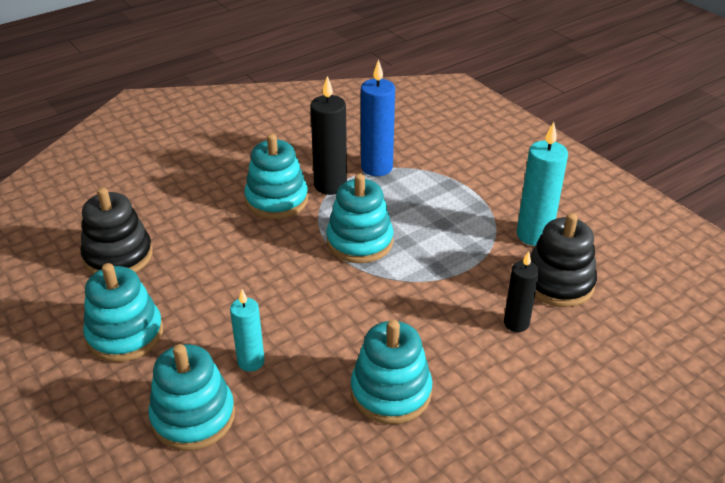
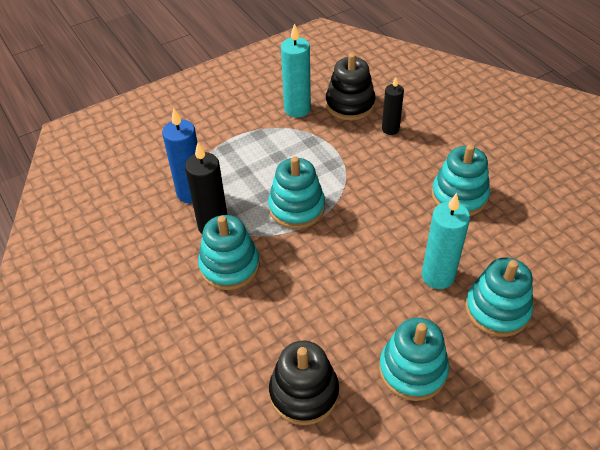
camera: 85 degrees left, 10 degrees up
turquoise candle [230,290,265,372] -> turquoise candle [422,193,470,289], size x1.56

